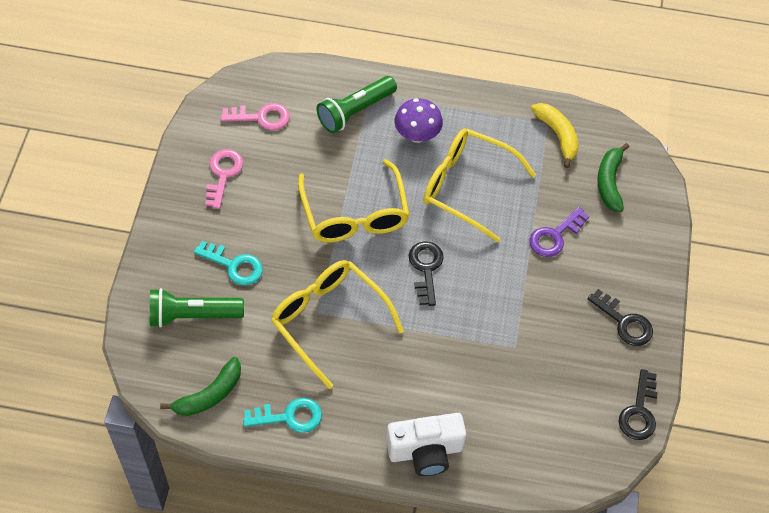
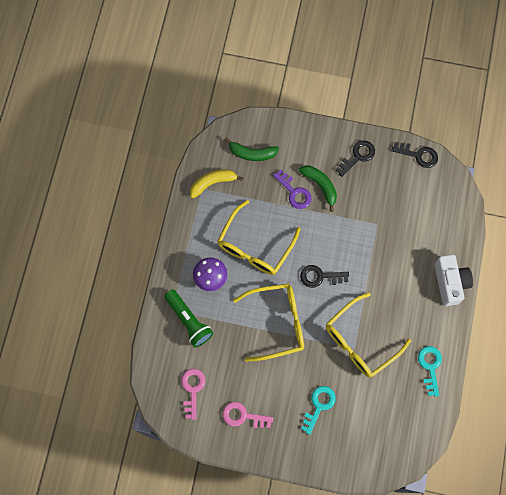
camera: 85 degrees left, 15 degrees up
green flashlight [150,288,244,328] -> none
green banana [160,357,241,416] -> green banana moved to [299,166,337,212]

